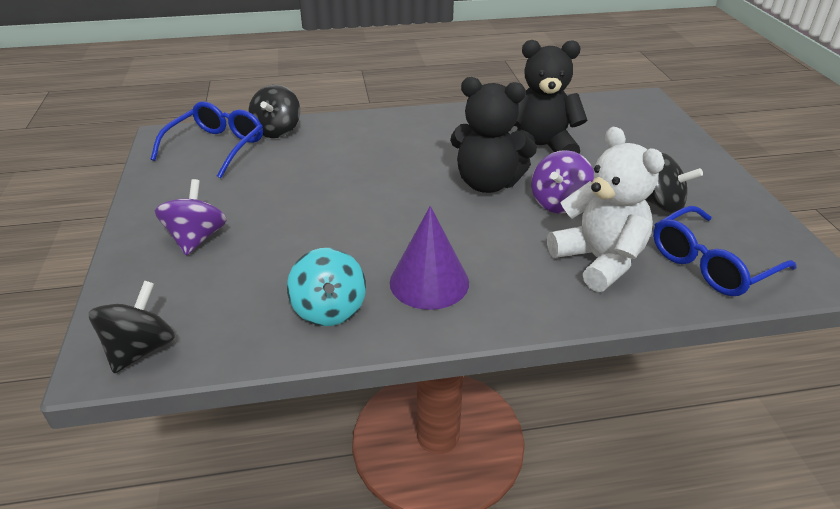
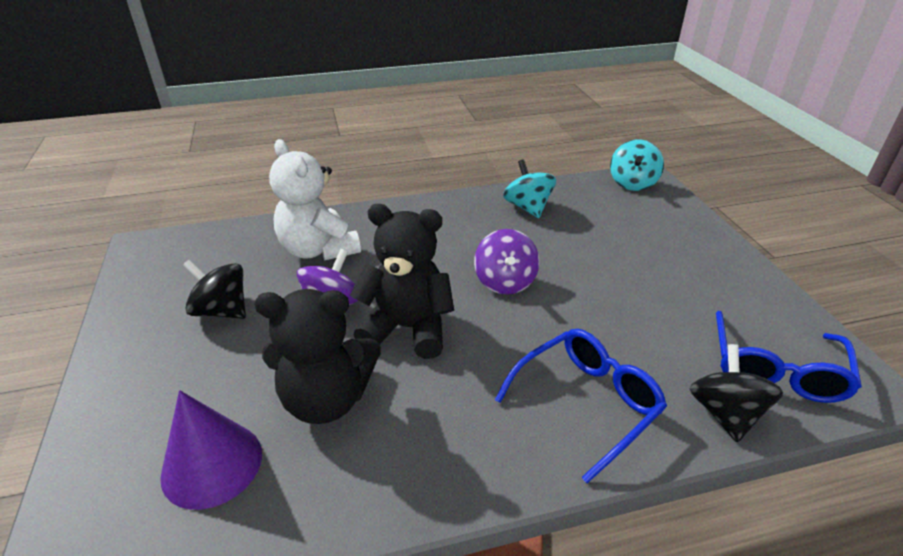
camera: 175 degrees right, 0 degrees up
black spinning top [89,280,175,373] -> turquoise spinning top [610,139,664,191]
purple spinning top [155,179,227,256] -> purple spinning top moved to [474,229,540,295]
purple cone [390,206,469,310] -> purple cone moved to [160,390,262,510]
blue glasses [653,206,797,296] -> blue glasses moved to [495,329,667,483]

